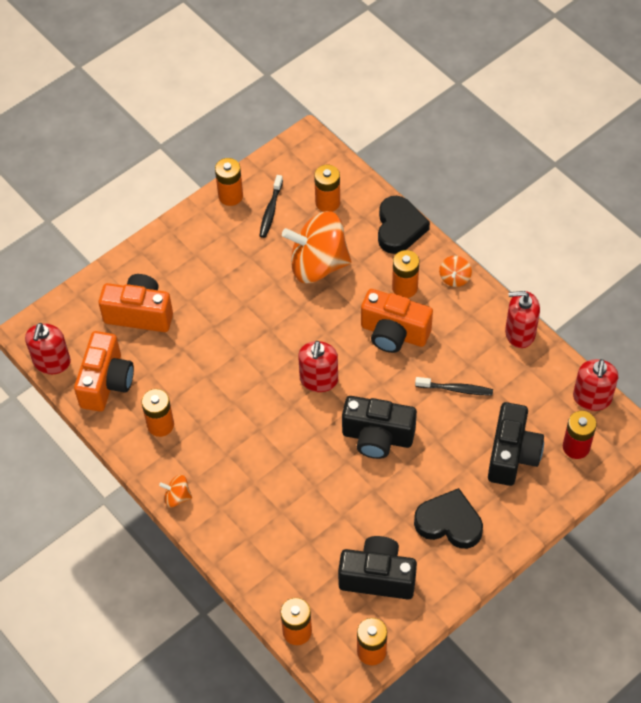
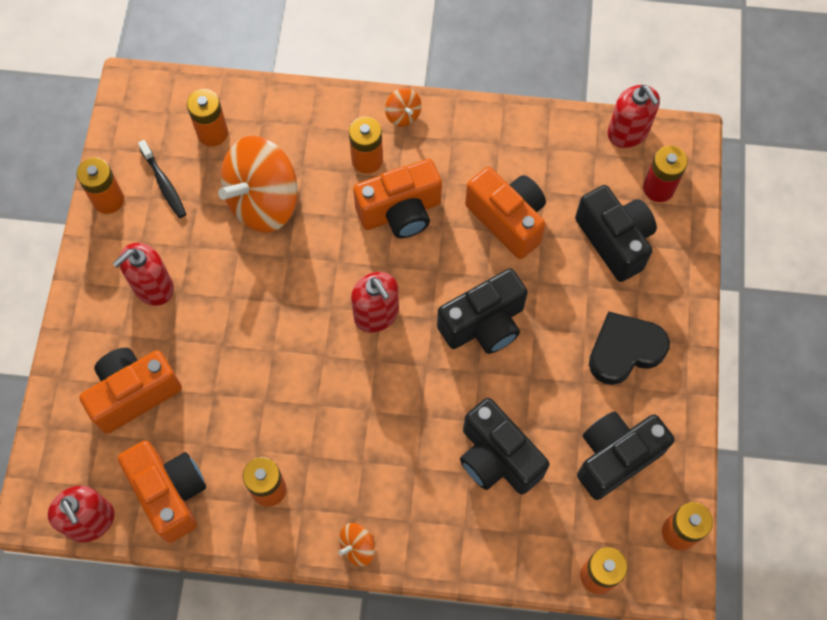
camera: 45 degrees left, 10 degrees up
black heart [378,196,430,254] -> none
black toothbrush [415,377,493,396] -> orange camera [465,167,546,259]
red soap dispenser [505,291,540,348] -> red soap dispenser moved to [113,243,174,306]
none -> black camera [460,398,550,495]

